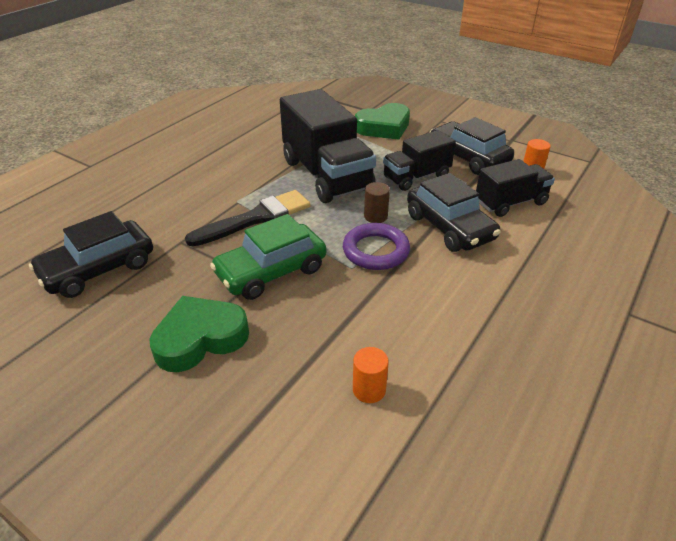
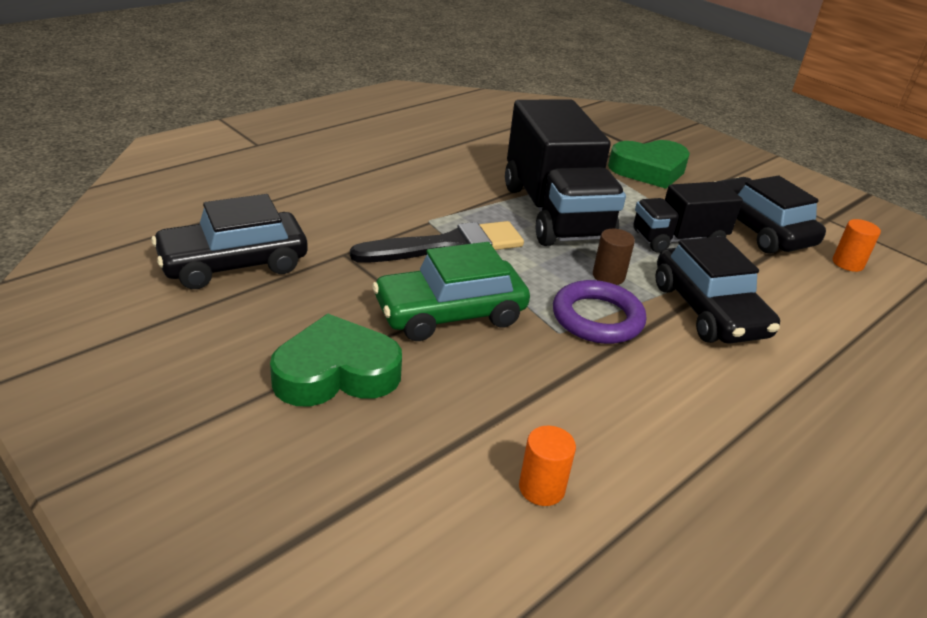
camera: 10 degrees right, 5 degrees down
black truck [476,159,555,217] -> none

